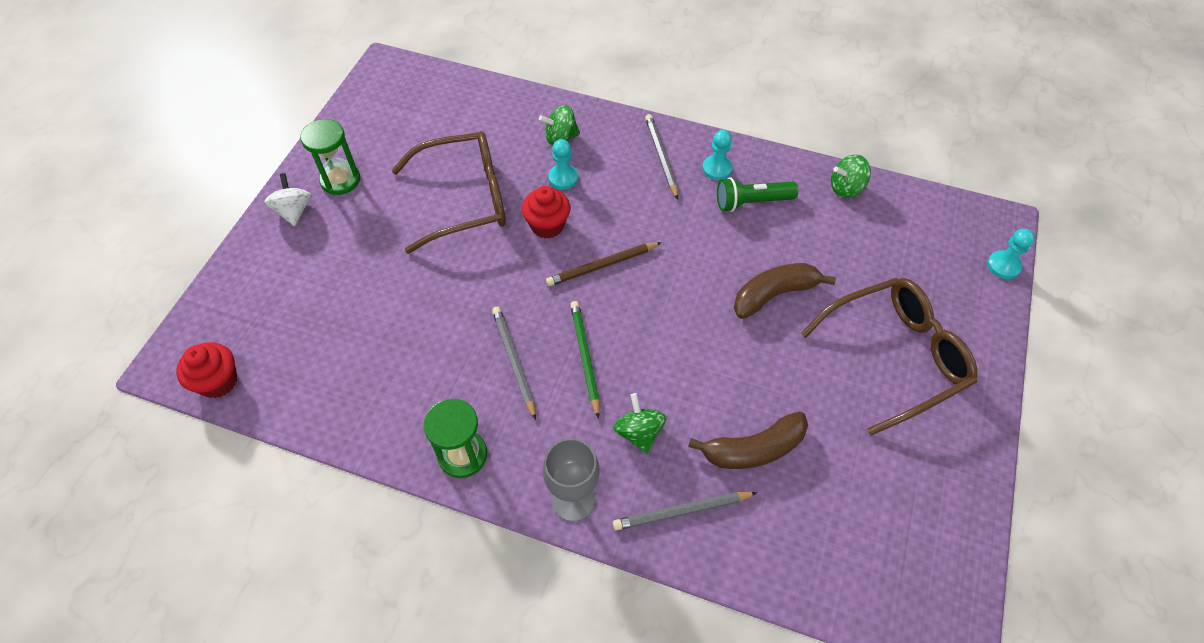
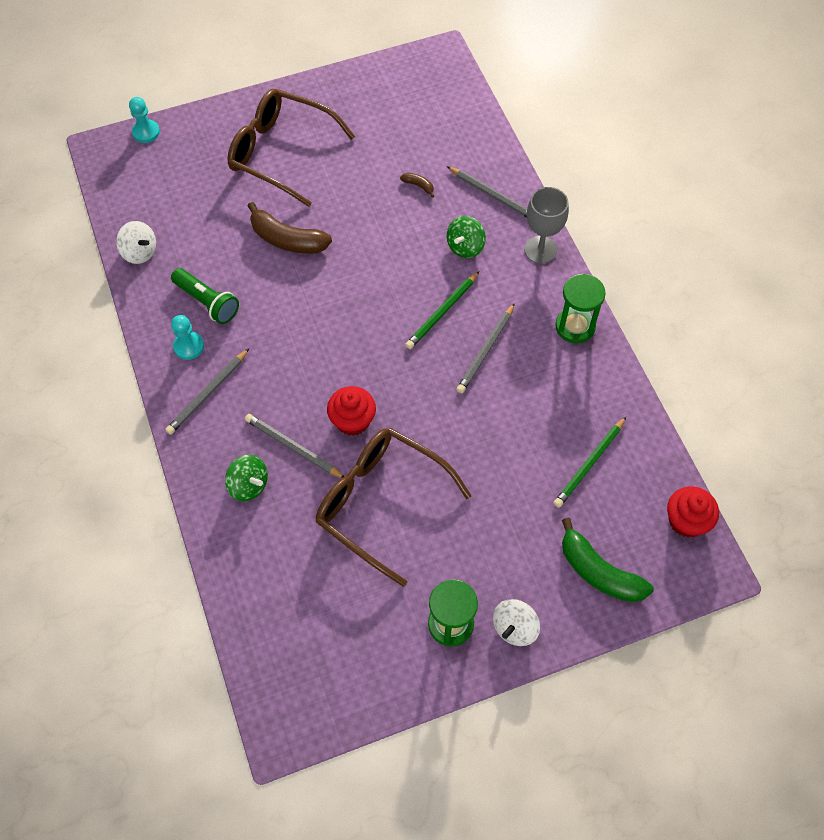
camera: 130 degrees left, 5 degrees up
brown pencil [546,242,662,286] -> none
turquoise pawn [548,139,578,190] -> grey pencil [245,414,344,478]
brown banana [688,411,808,469] -> brown banana [400,173,434,197], size x0.44
green spinning top [831,154,871,198] -> white spinning top [116,221,156,264]
none -> green pencil [553,417,626,508]
none -> green banana [562,518,654,602]

